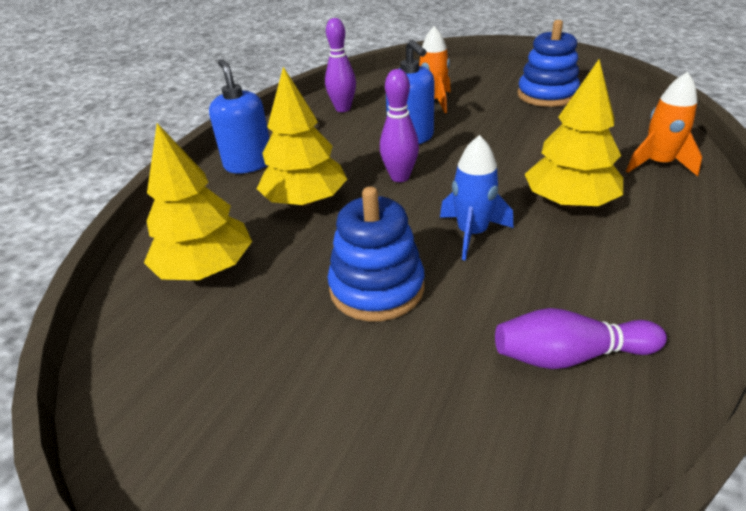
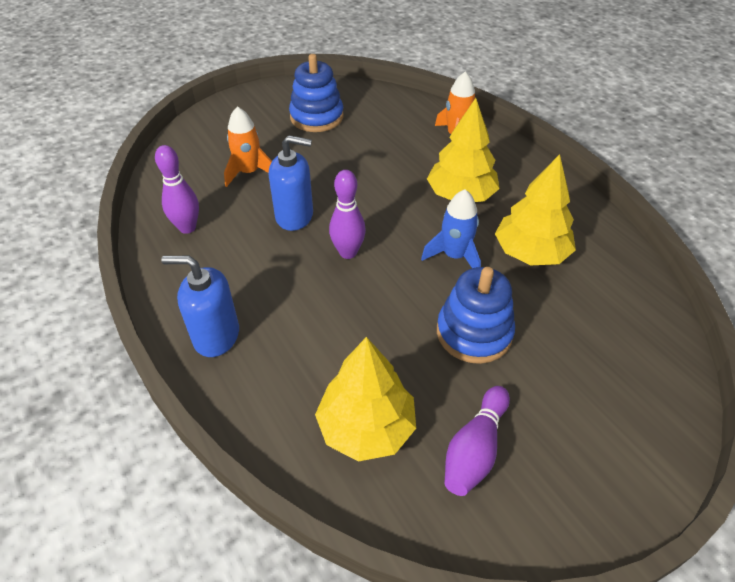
camera: 60 degrees left, 10 degrees up
yellow tree [257,67,347,207] -> yellow tree moved to [495,154,576,265]
purple bowling pin [495,308,667,369] -> purple bowling pin moved to [444,386,510,496]

